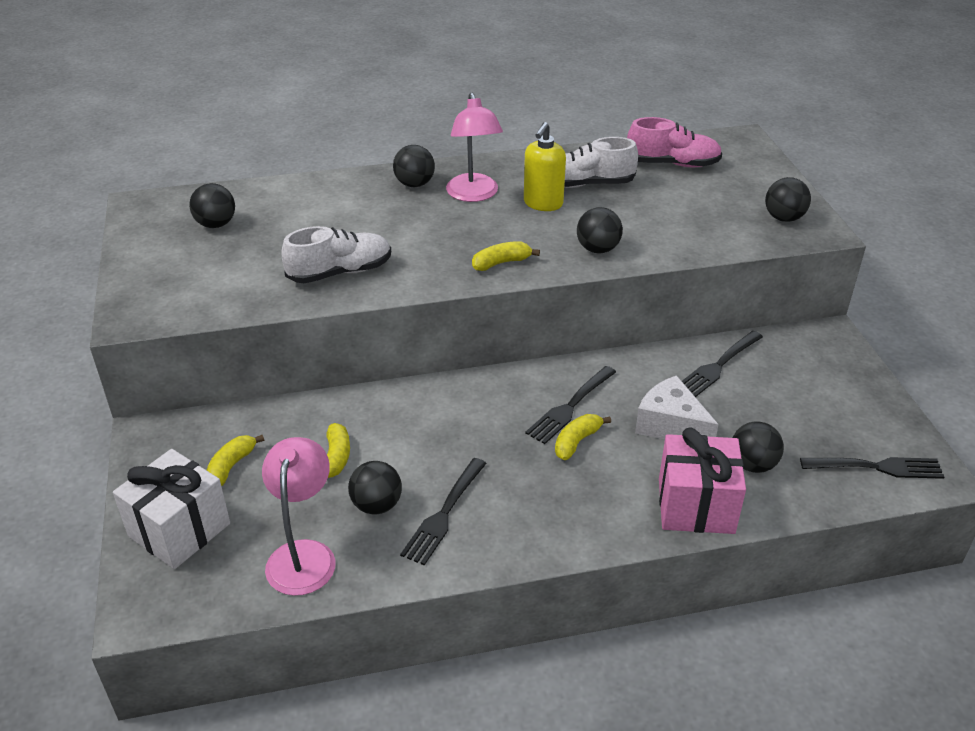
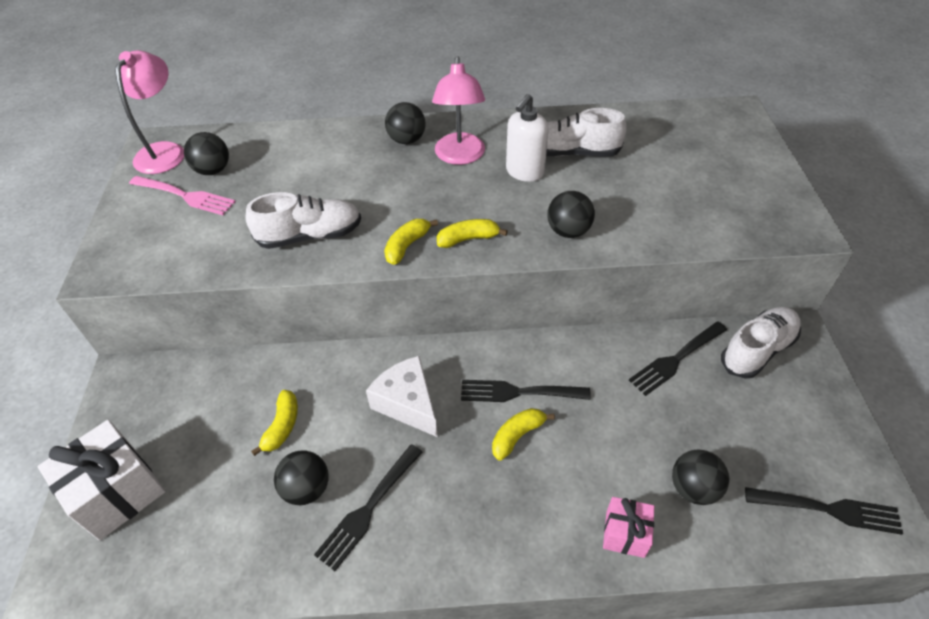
camera: 10 degrees right, 10 degrees up
yellow banana [207,435,264,486] -> yellow banana moved to [384,219,438,265]
pink lamp [262,437,336,596] -> pink lamp moved to [115,50,184,174]
yellow soap dispenser [524,122,566,211] -> white soap dispenser [506,94,549,182]
black fork [525,366,616,444] -> black fork turned 45 degrees clockwise [461,380,591,402]
pink shoe [627,117,722,167] -> none
white cheese [635,375,719,439] -> white cheese moved to [366,356,438,437]
pink gift [659,428,746,534] -> pink gift [603,497,655,558], size x0.55
black ball [765,177,811,222] -> none
none -> pink fork [129,176,235,215]
none -> white shoe [721,307,801,379]

